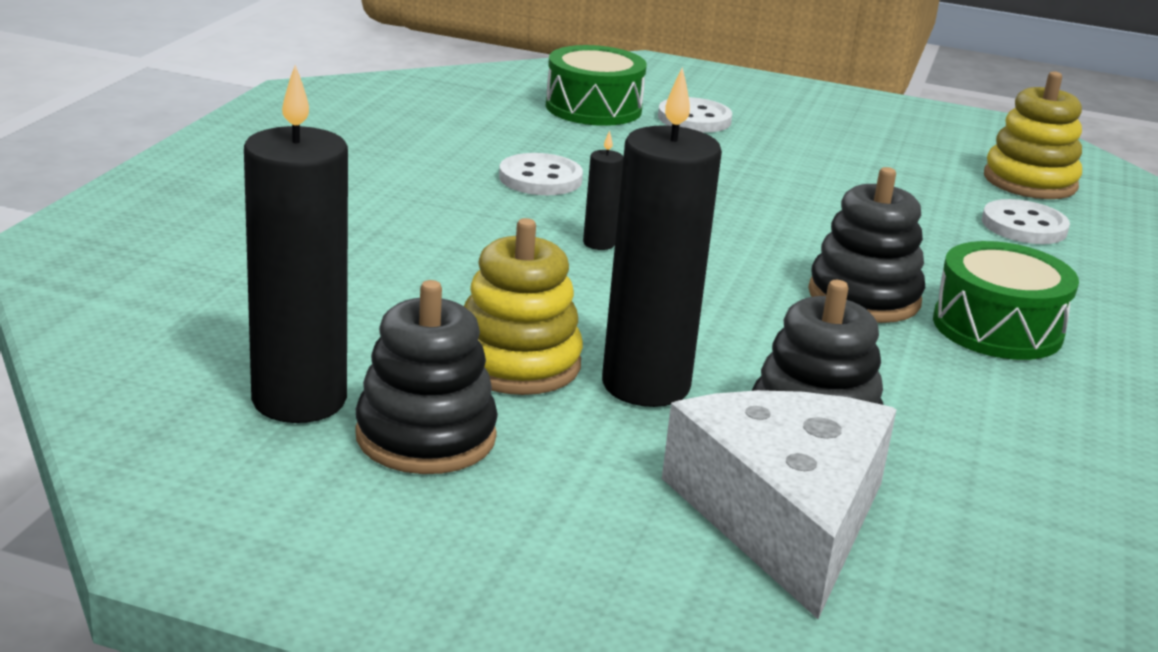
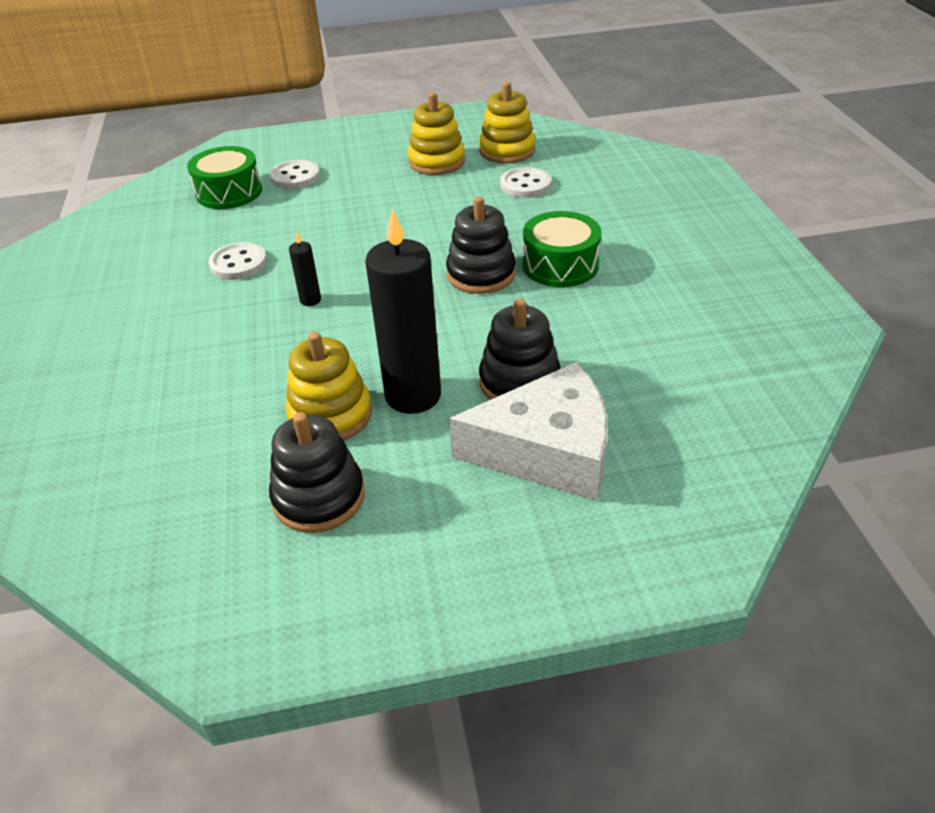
camera: 25 degrees left, 15 degrees up
black candle [244,65,348,423] -> none
white cheese [662,390,897,619] -> white cheese turned 120 degrees clockwise [449,362,607,501]
none -> yellow stacking toy [408,92,465,175]

